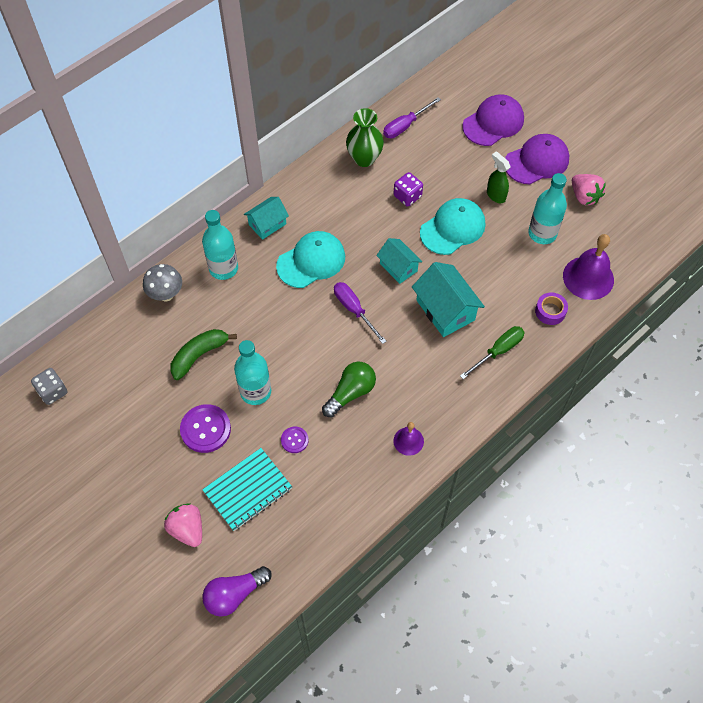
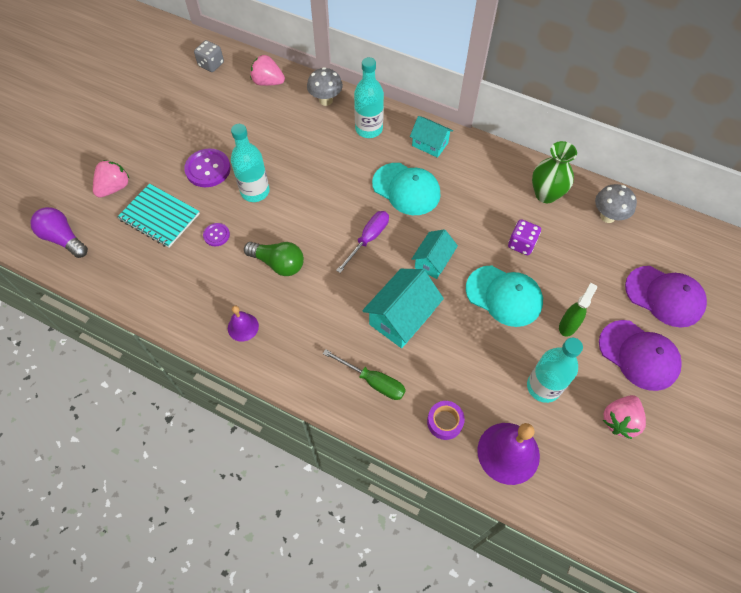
camera: 70 degrees right, 0 degrees up
green banana [170,329,237,380] -> none
purple screwdriver [383,97,441,139] -> grey mushroom [595,184,637,223]
none -> pink strawberry [250,55,285,86]

